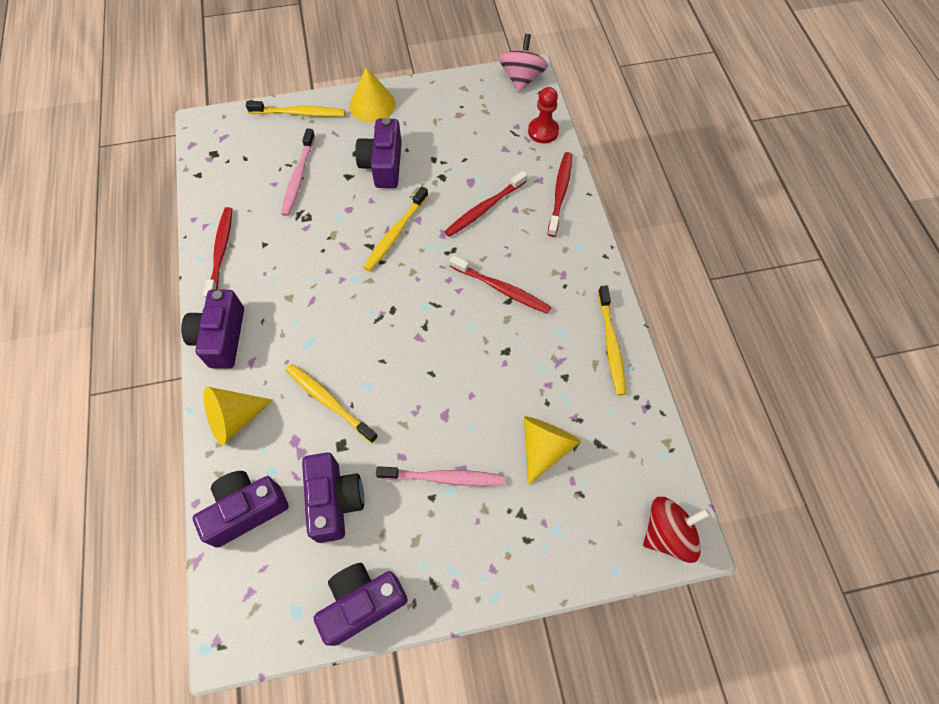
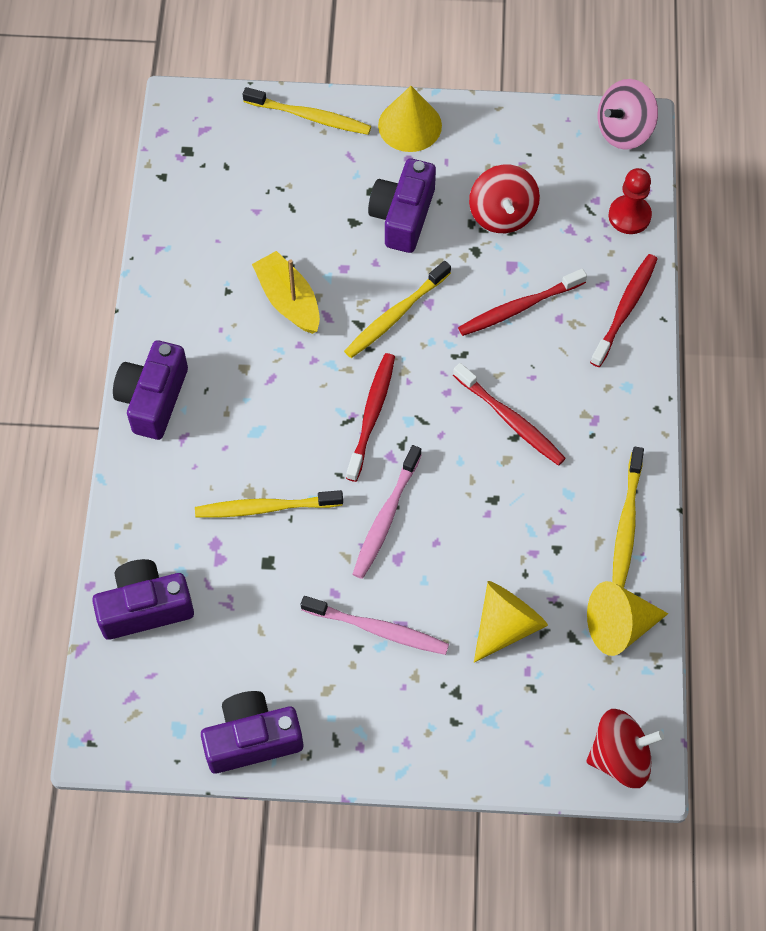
camera: 15 degrees right, 0 degrees up
red toothbrush [203,207,232,299] -> red toothbrush moved to [346,353,395,482]
yellow cone [204,387,273,445] -> yellow cone moved to [587,581,668,656]
pink toothbrush [281,128,315,216] -> pink toothbrush moved to [353,445,422,579]
yellow toothbrush [286,364,378,443] -> yellow toothbrush turned 60 degrees counterclockwise [195,490,343,518]
purple camera [302,452,364,543] -> none
pink spinning top [499,34,548,92] -> pink spinning top turned 150 degrees counterclockwise [598,79,658,150]
none -> yellow boat [252,251,320,334]
none -> red spinning top [469,165,540,233]

